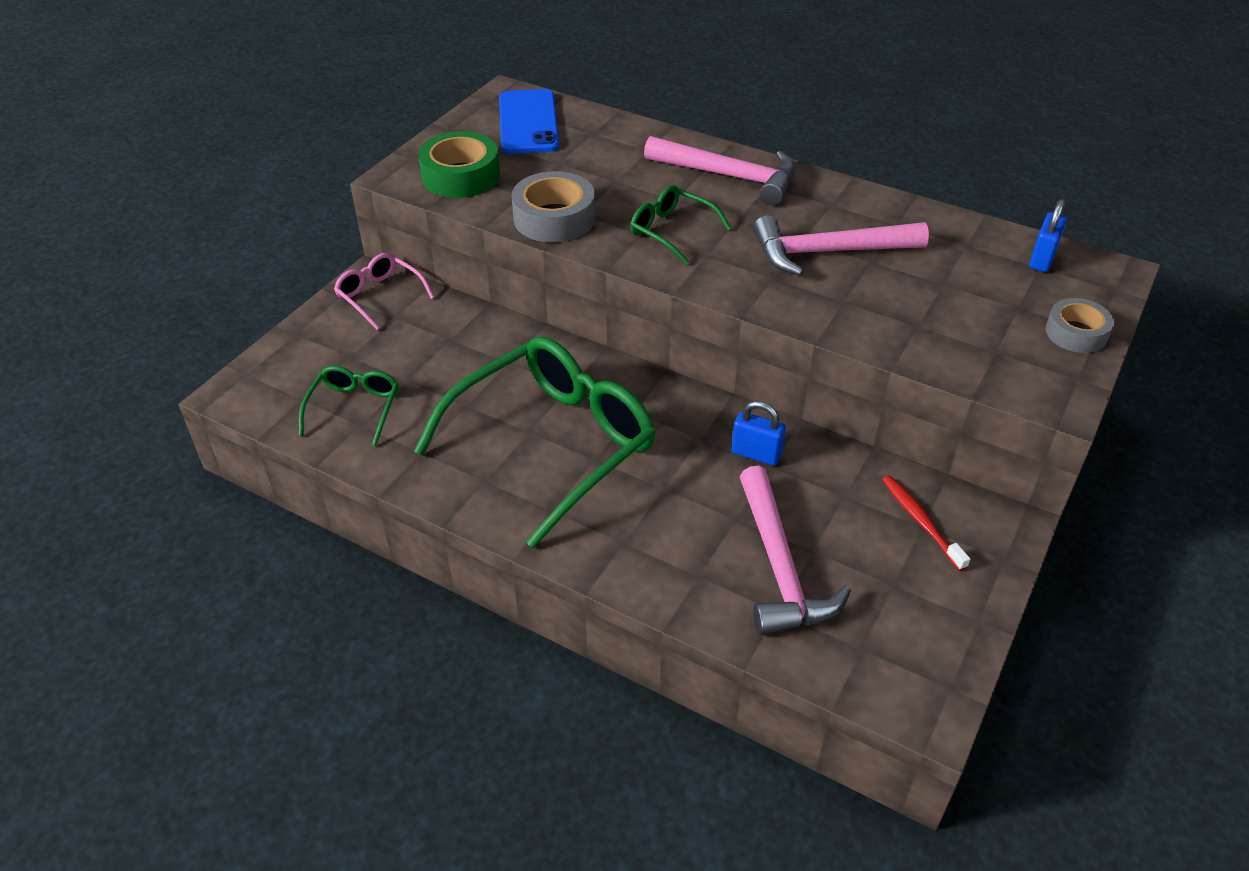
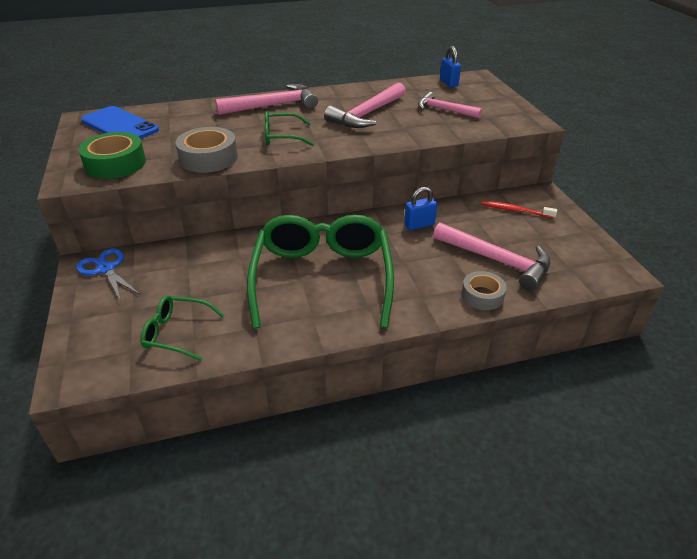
camera: 45 degrees left, 5 degrees down
green glasses [299,366,399,446] -> green glasses turned 45 degrees counterclockwise [140,295,224,361]
pink glasses [334,253,435,330] -> blue scissors [76,248,139,301]
grey tape [1045,298,1114,353] -> grey tape moved to [461,271,507,310]
none -> pink hammer [418,92,482,118]

